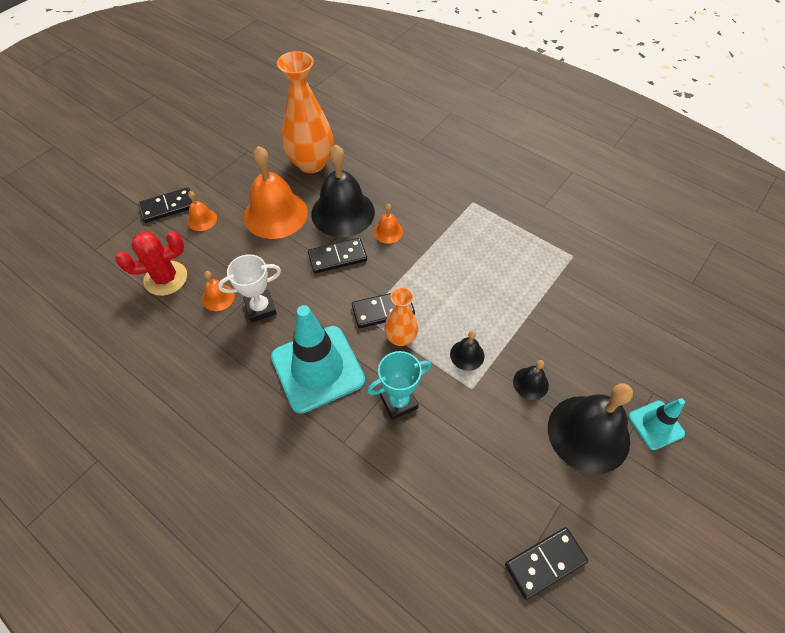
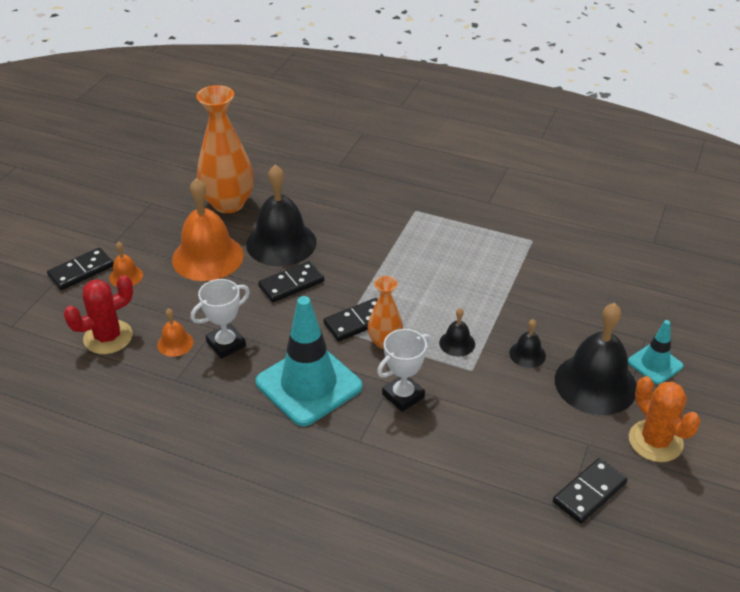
camera: 15 degrees left, 15 degrees down
turquoise trophy [367,351,432,420] -> white trophy [377,329,432,412]
orange bell [373,204,403,244] -> none
none -> orange cactus [629,376,701,462]

